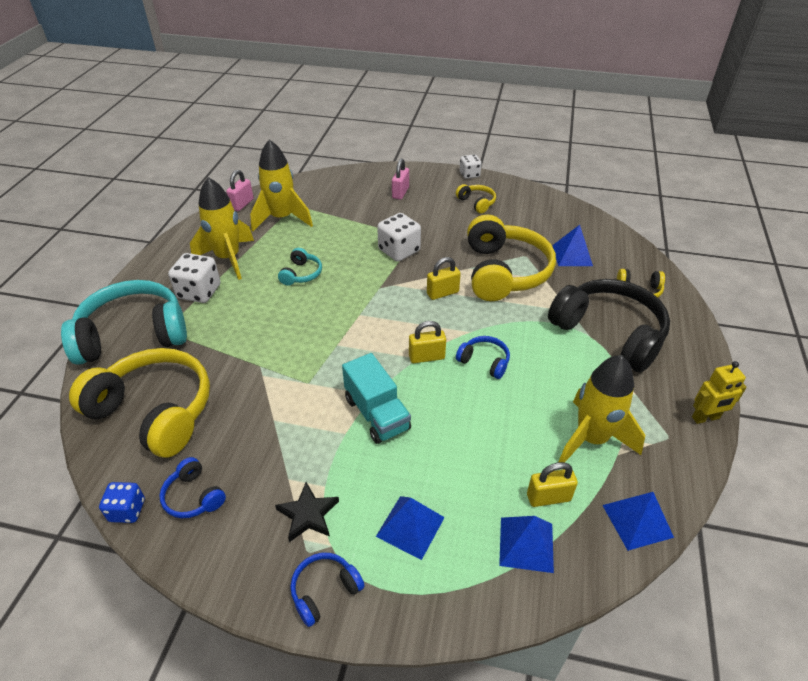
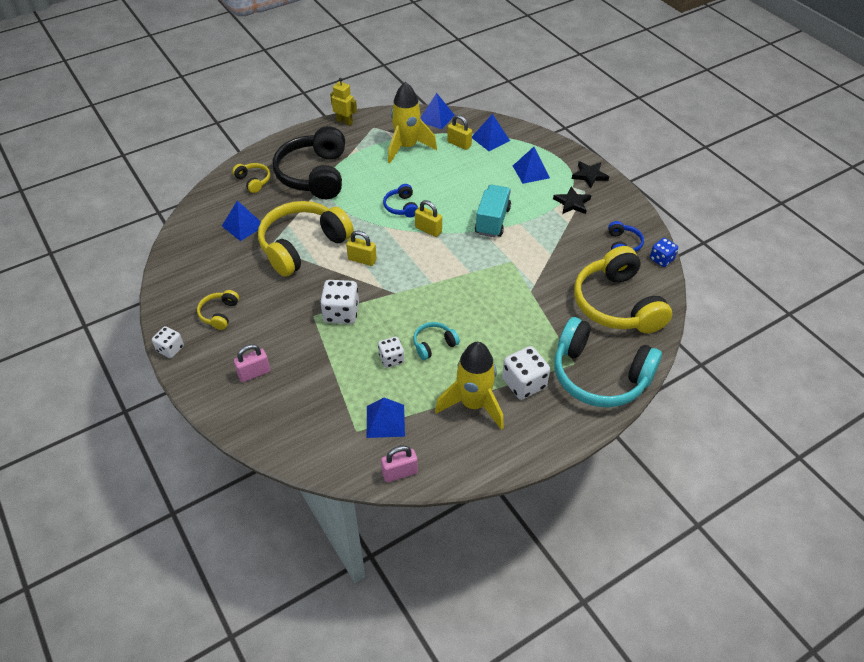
camera: 135 degrees left, 5 degrees up
yellow rocket [250,139,313,231] -> blue pyramid [367,398,405,438]
blue headphones [290,553,365,627] -> black star [572,161,609,188]
none -> white dice [378,337,404,368]

